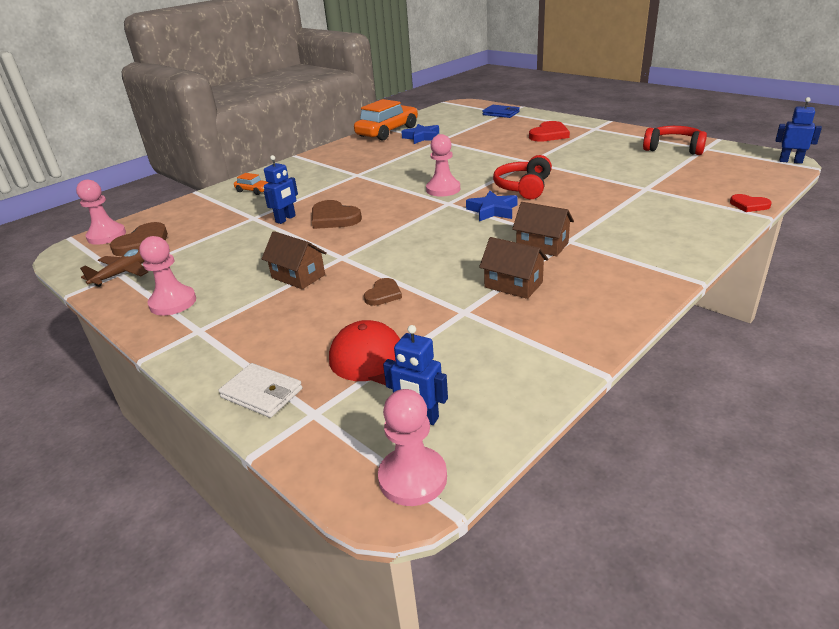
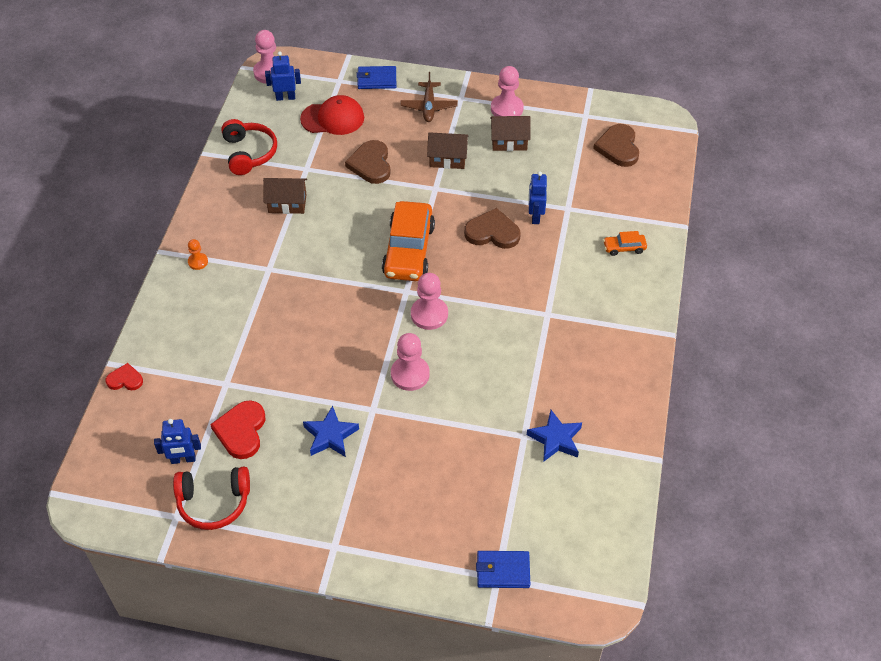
camera: 145 degrees right, 20 degrees up
pink pawn [76,179,126,245] -> pink pawn moved to [391,333,430,391]
brown plane [80,249,148,287] -> brown plane moved to [400,72,457,122]
white wallet [218,363,302,418] -> blue wallet [356,66,396,89]
orange car [354,99,418,140] -> orange car moved to [382,201,435,281]
brown heart [364,278,402,306] -> brown heart [345,140,391,184], size x1.68
blue star [466,191,518,221] -> blue star moved to [303,406,359,457]
red headphones [493,155,552,199] -> red headphones moved to [221,119,277,175]
brown house [512,202,574,256] -> brown house moved to [490,116,531,151]
red heart [529,121,570,142] -> red heart moved to [210,400,265,459]
blue robot [775,97,822,164] -> blue robot moved to [154,419,201,464]
none -> orange pawn [188,239,208,270]

